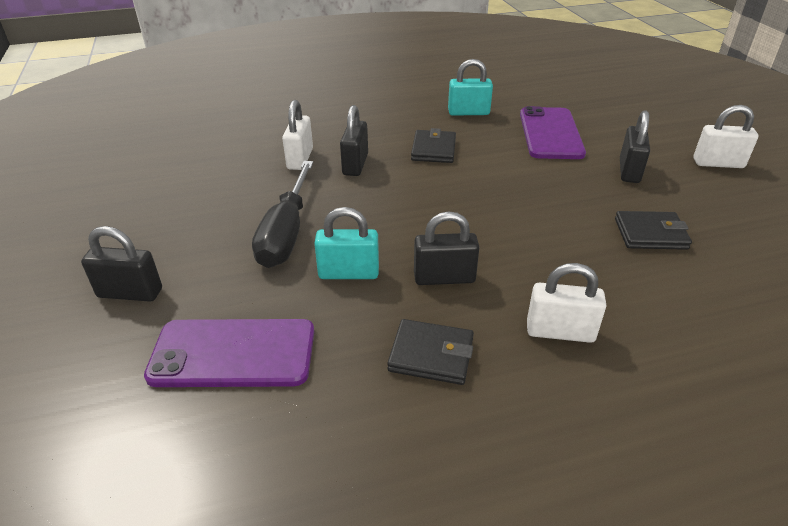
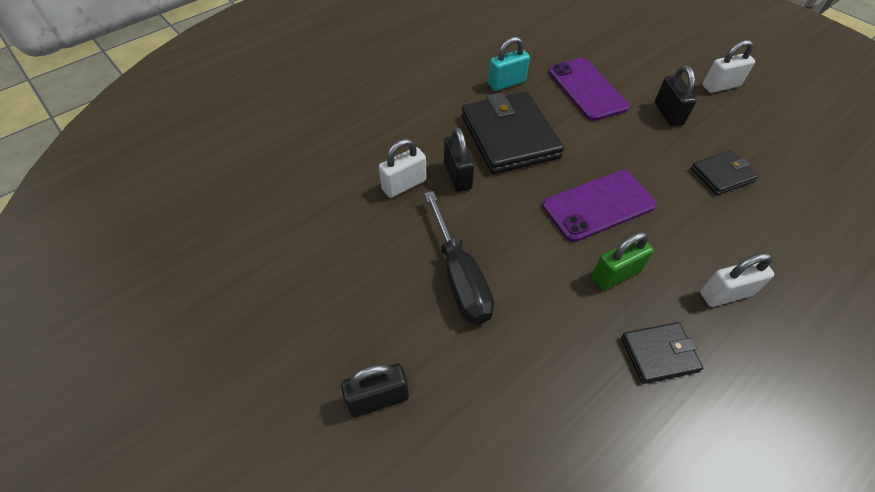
camera: 25 degrees left, 15 degrees up
purple phone [144,319,314,387] -> purple phone moved to [543,170,657,242]
white padlock [282,100,313,170] -> white padlock turned 75 degrees clockwise [379,139,427,198]
turquoise padlock [314,207,379,279] -> none
black wallet [411,128,456,163] -> black wallet [462,92,564,174], size x1.95
black padlock [414,211,479,285] -> green padlock [592,232,654,290]

